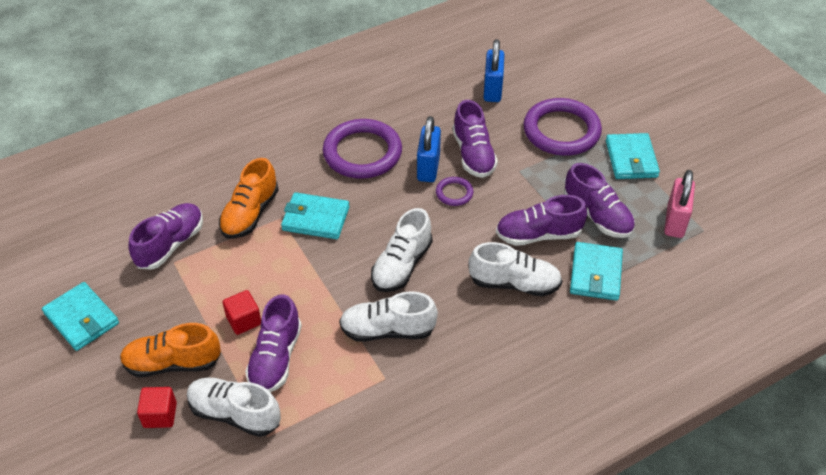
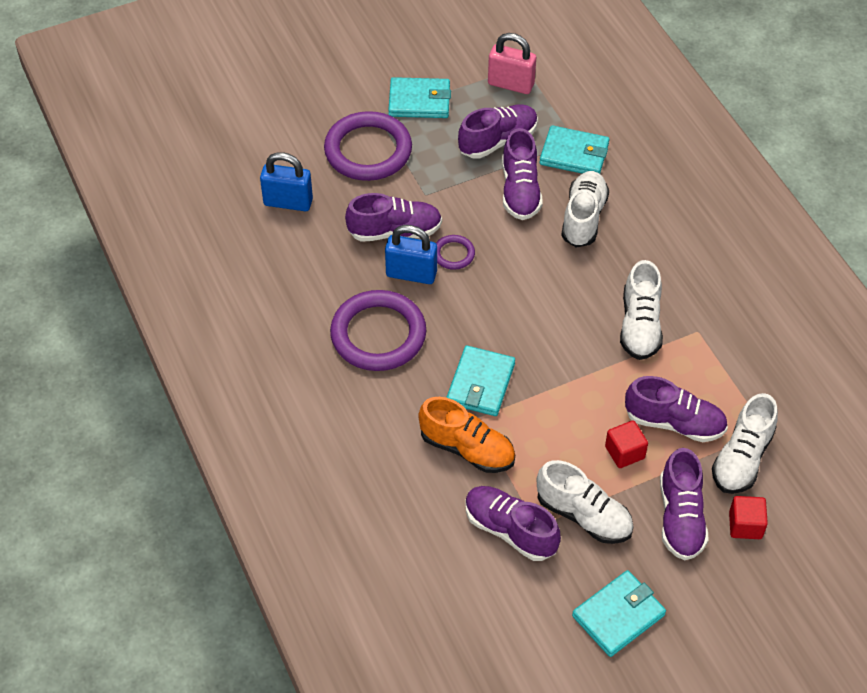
camera: 85 degrees left, 5 degrees up
orange shoe [120,323,221,377] -> purple shoe [660,448,709,560]
white shoe [371,208,432,292] -> white shoe moved to [537,460,633,544]

